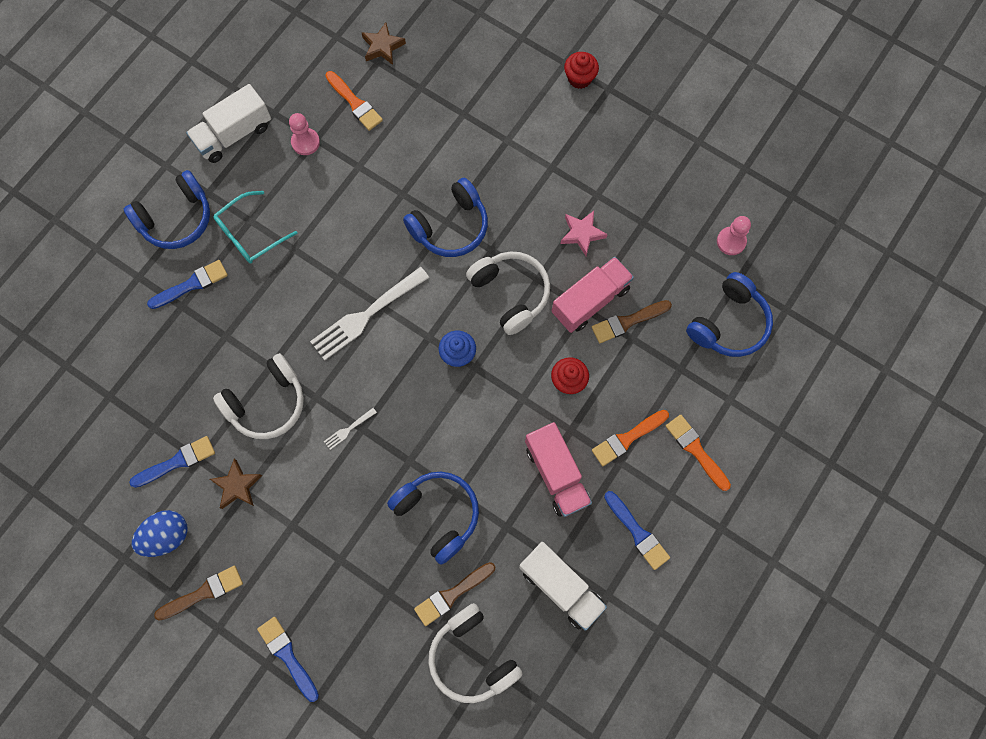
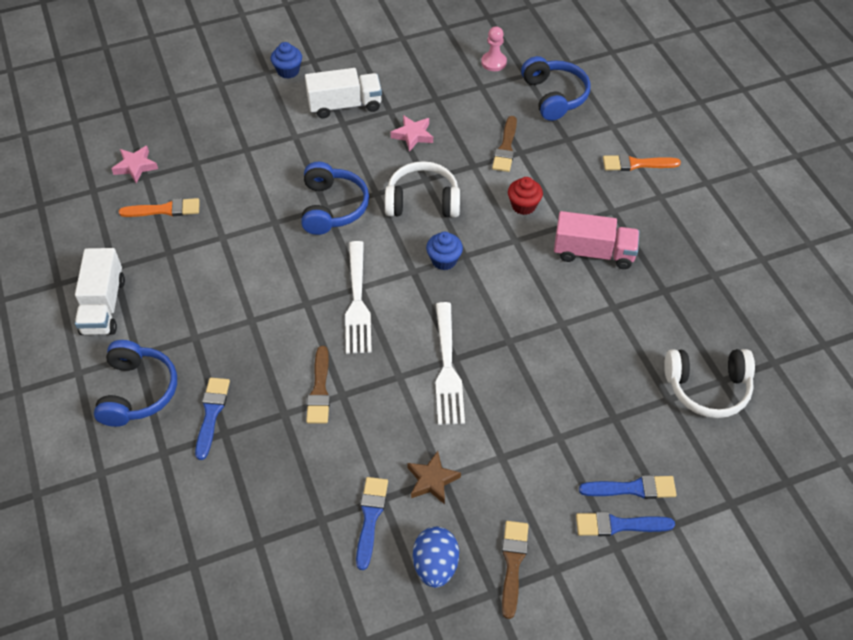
camera: 55 degrees left, 20 degrees down
turquoise glasses [213,191,298,263] -> none
white headphones [213,353,304,439] -> none
pink pawn [289,113,320,155] -> none
white fork [324,408,377,450] -> white fork [435,302,465,425], size x2.34
brown star [362,22,406,65] -> pink star [112,146,158,184]
blue headphones [387,472,479,565] -> none
brown brush [414,562,495,626] -> brown brush moved to [306,346,330,423]
white truck [519,542,607,630] -> white truck moved to [305,68,382,118]
pink truck [552,257,634,333] -> none
red cupcake [564,52,599,89] -> blue cupcake [271,42,302,79]
orange brush [592,410,669,466] -> none
blue brush [604,491,670,570] -> blue brush moved to [579,475,677,499]

